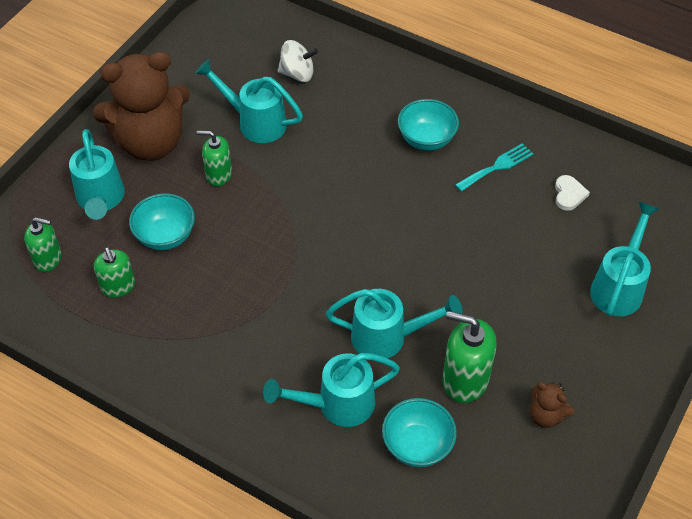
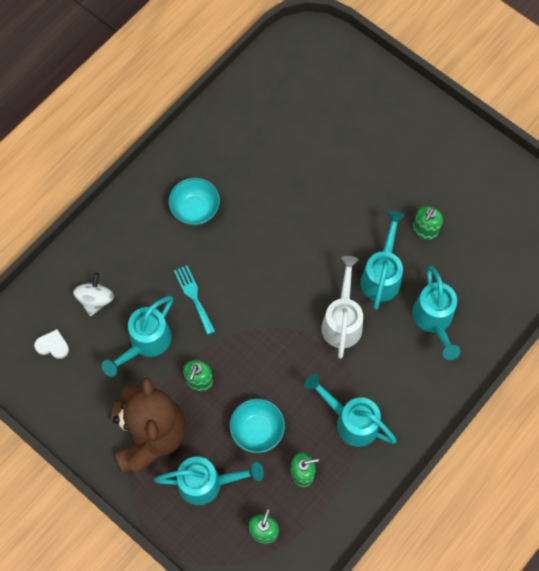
camera: 80 degrees left, 15 degrees up
turquoise bowl [382,398,457,467] -> none
green soap dispenser [443,311,497,403] -> green soap dispenser [413,206,443,240], size x0.64
turquoise fork [455,143,533,192] -> turquoise fork moved to [174,265,215,335]
brown teddy bear [530,382,574,428] -> none
white heart [555,175,590,211] -> white heart moved to [34,329,69,359]
turquoise watering can [590,202,659,316] -> turquoise watering can moved to [304,374,397,447]
none -> white watering can [321,256,363,359]

